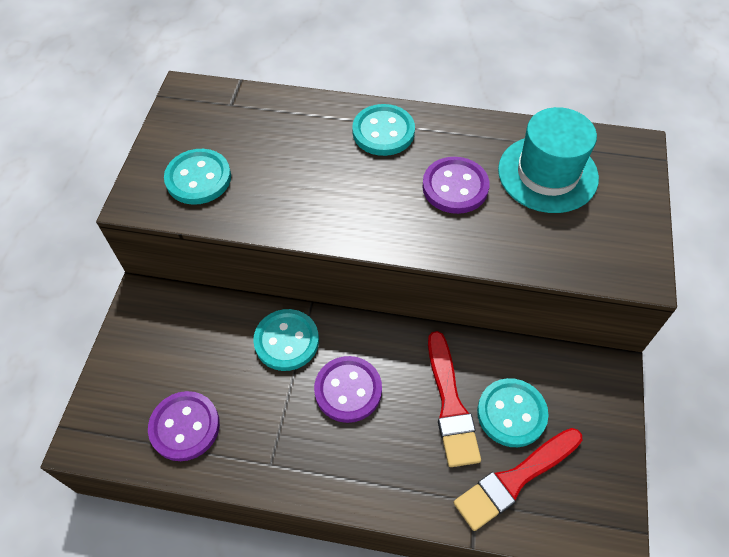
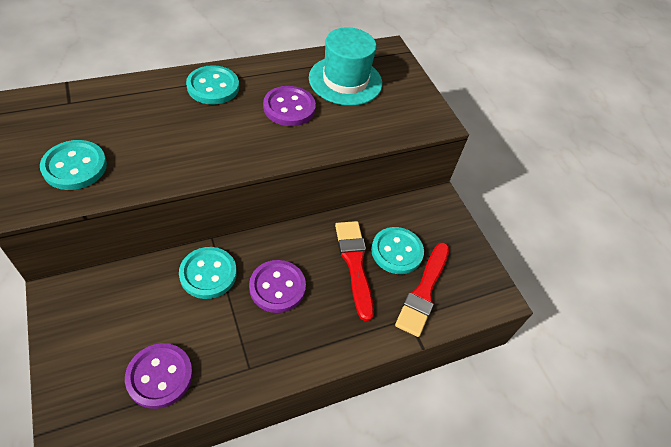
camera: 40 degrees left, 5 degrees down
red brush [428,331,481,467] -> red brush turned 150 degrees counterclockwise [335,221,374,321]

